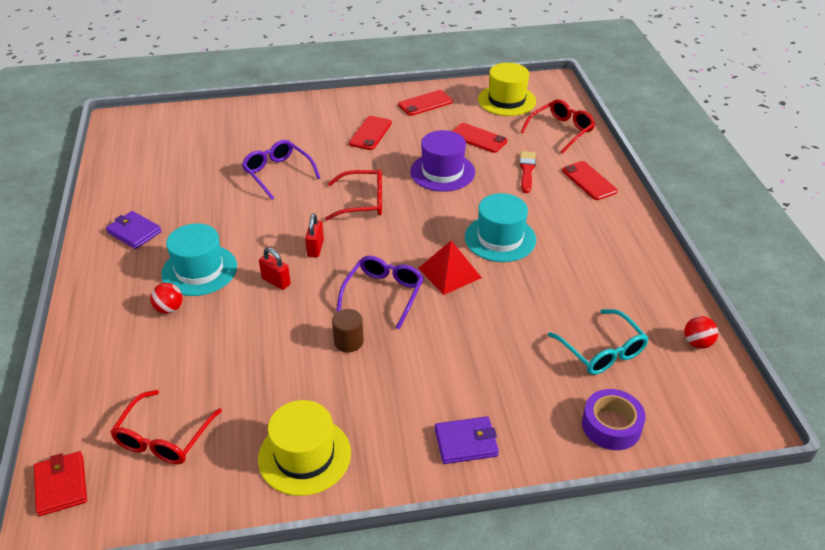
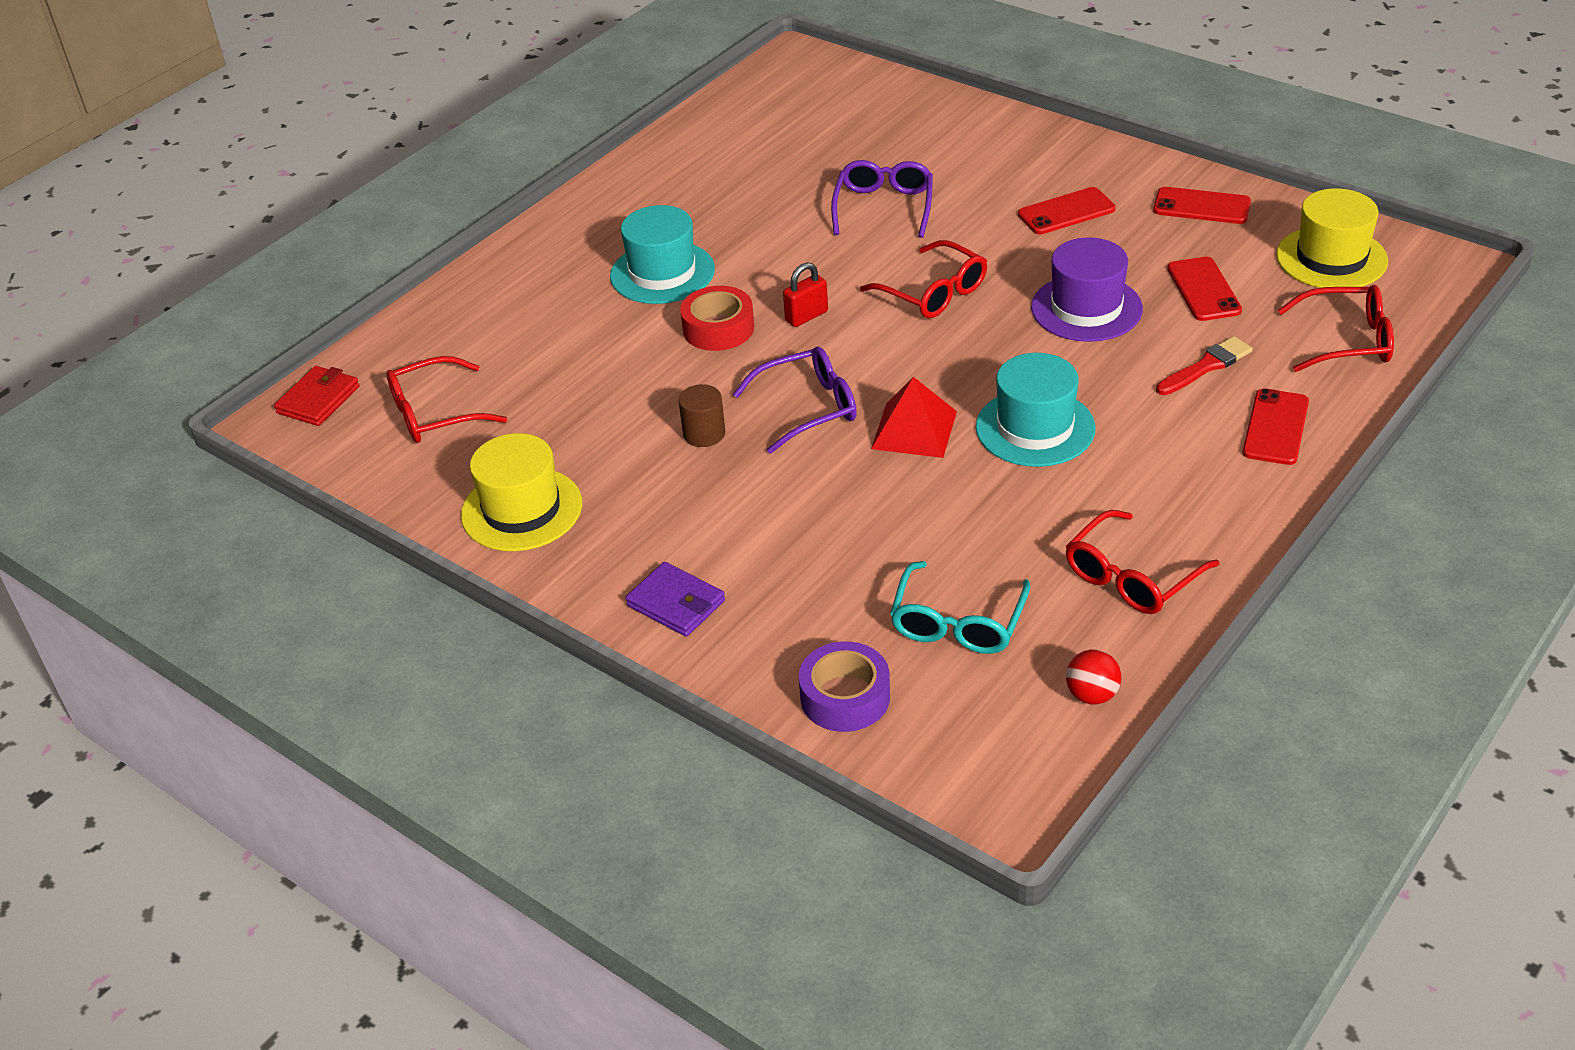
camera: 50 degrees right, 0 degrees up
purple wallet [106,211,162,249] -> none
red ball [150,283,183,314] -> none
red padlock [259,247,291,290] -> red tape [680,286,754,351]
none -> red glasses [1066,510,1220,614]

